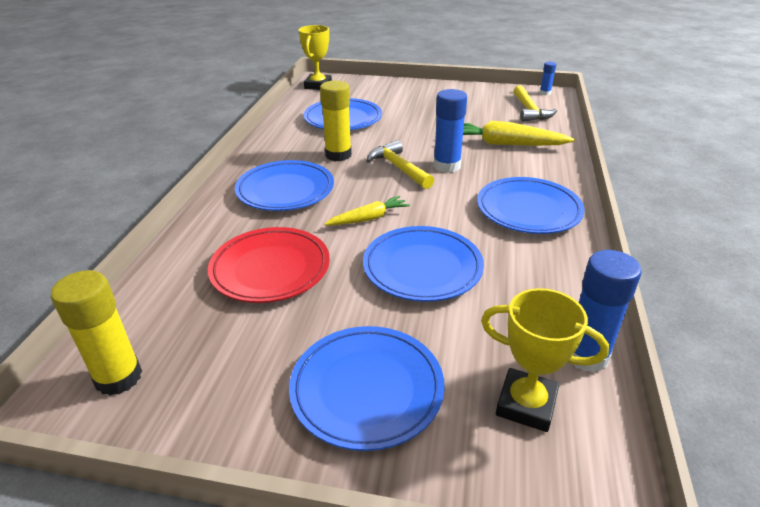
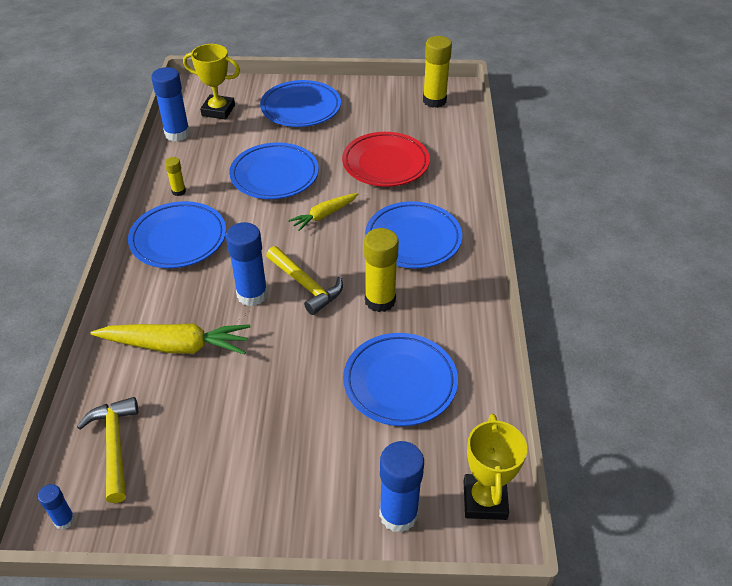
camera: 170 degrees right, 10 degrees up
none -> yellow glue stick [165,157,186,196]
none -> blue glue stick [379,441,424,533]

